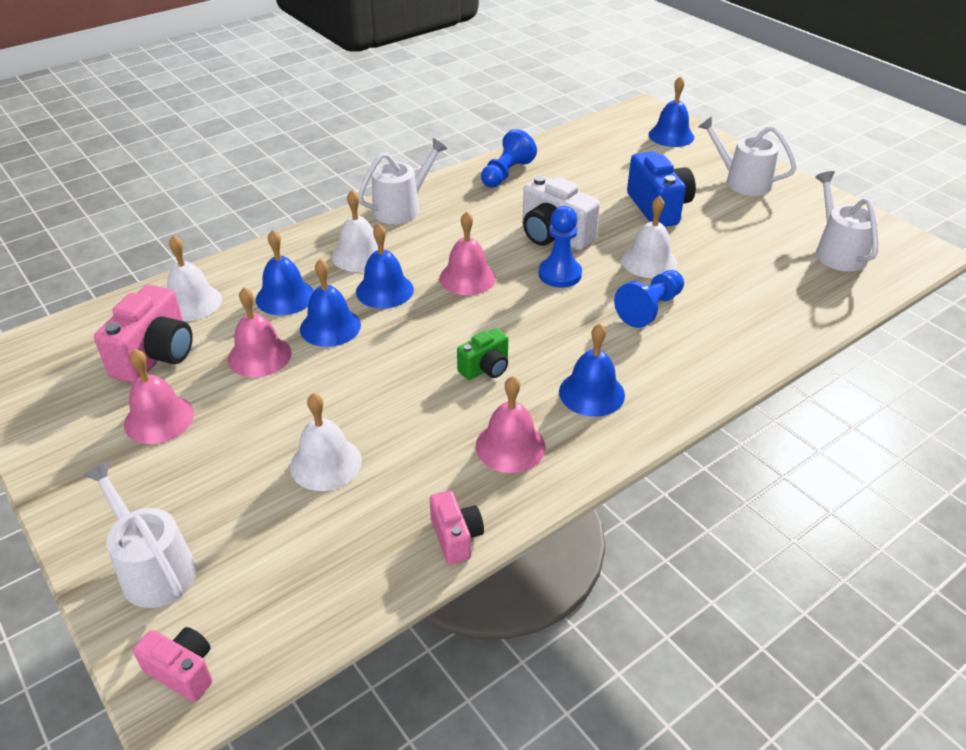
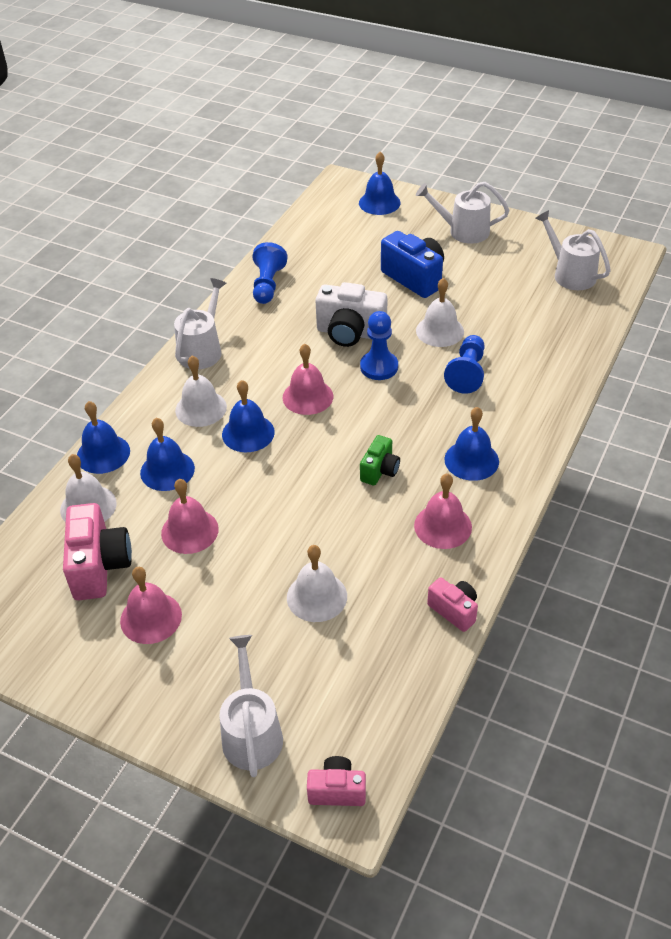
camera: 25 degrees left, 5 degrees up
white watering can [83,461,197,608] -> white watering can turned 60 degrees clockwise [219,635,283,777]
blue bell [300,259,361,347] -> blue bell moved to [77,401,130,474]

